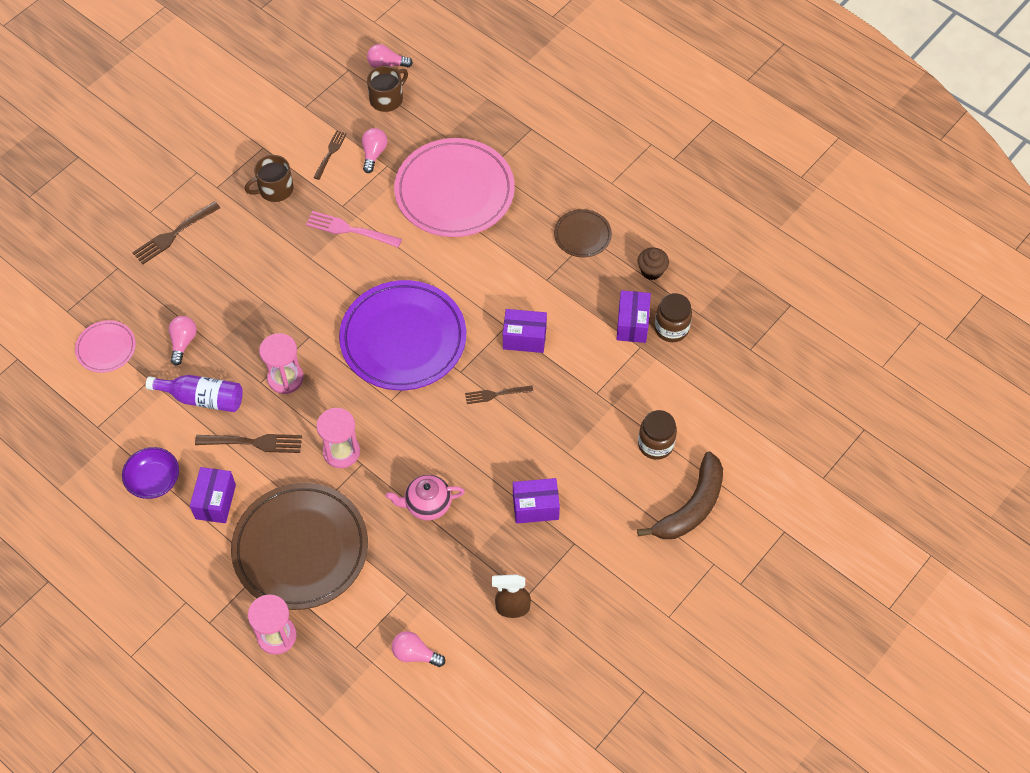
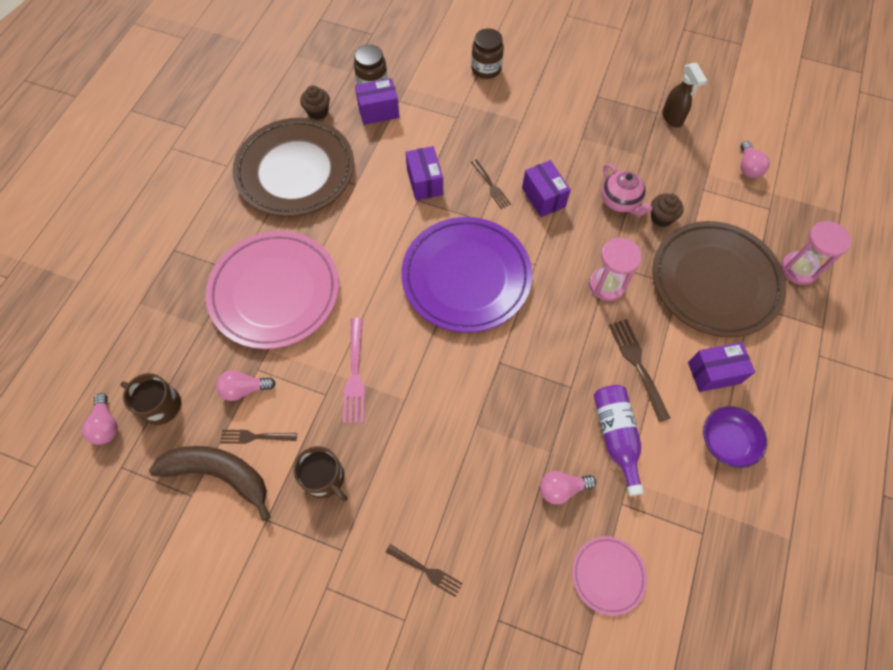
camera: 110 degrees left, 5 degrees up
brown fork [132,201,220,264] -> brown fork [386,544,462,597], size x0.65
pink hourglass [259,333,304,394] -> none
purple box [513,478,560,524] -> purple box moved to [522,160,571,217]
brown plate [554,209,612,257] -> brown plate [232,118,354,217], size x2.12
brown banana [637,452,723,539] -> brown banana moved to [149,446,271,521]
none -> brown cupcake [651,194,684,227]

